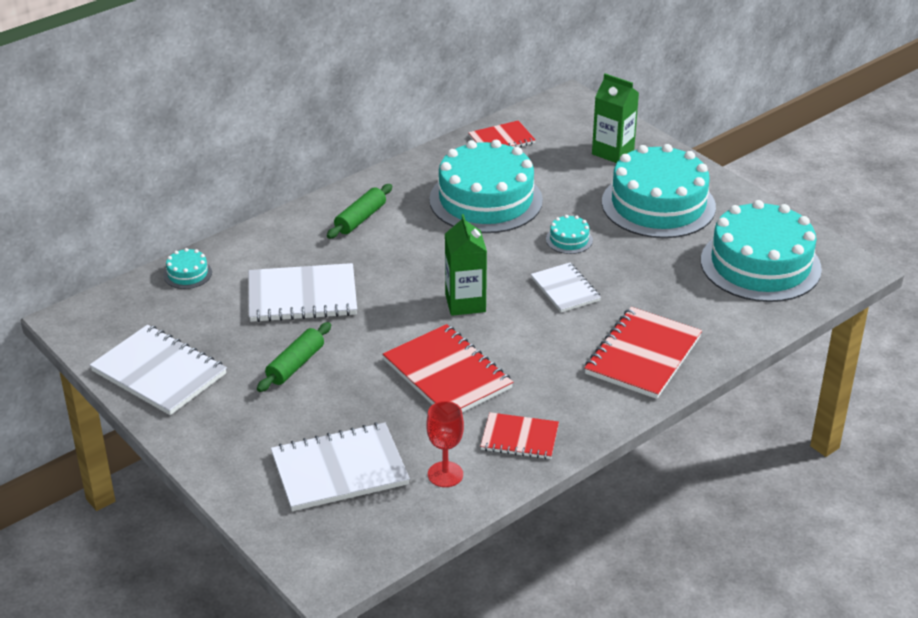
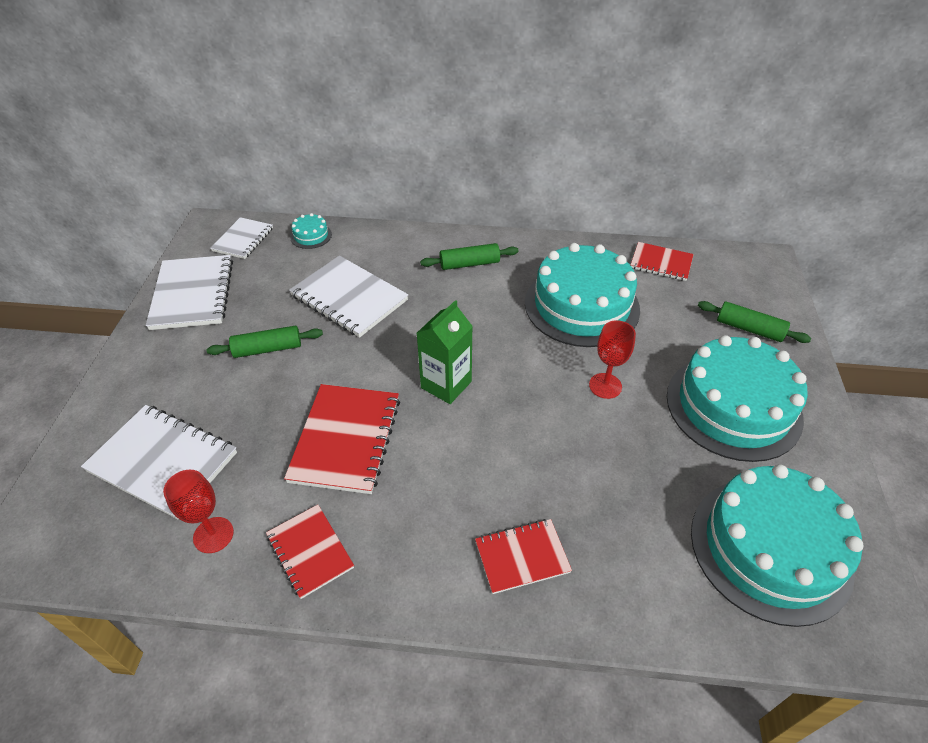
camera: 45 degrees right, 10 degrees up
white notebook [531,263,601,312] -> white notebook moved to [210,217,273,259]
turquoise cake [546,215,593,254] -> red goblet [589,320,636,399]
red notebook [584,307,702,399] -> red notebook [475,519,572,594], size x0.61
green carton [592,73,639,163] -> green rolling pin [698,301,811,343]

